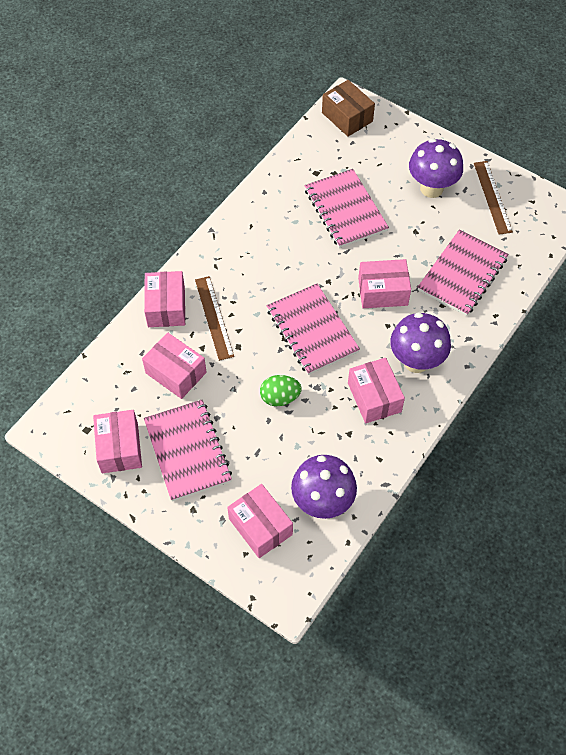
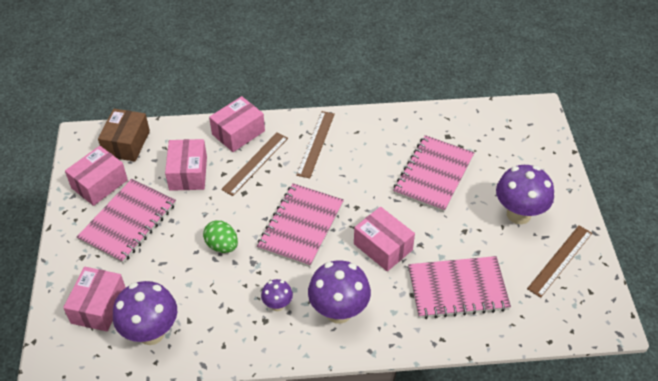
camera: 50 degrees right, 10 degrees down
brown box [322,80,375,137] -> brown box moved to [98,109,150,161]
pink box [348,358,405,423] -> purple mushroom [261,279,293,311]
none -> brown ruler [296,111,335,178]

